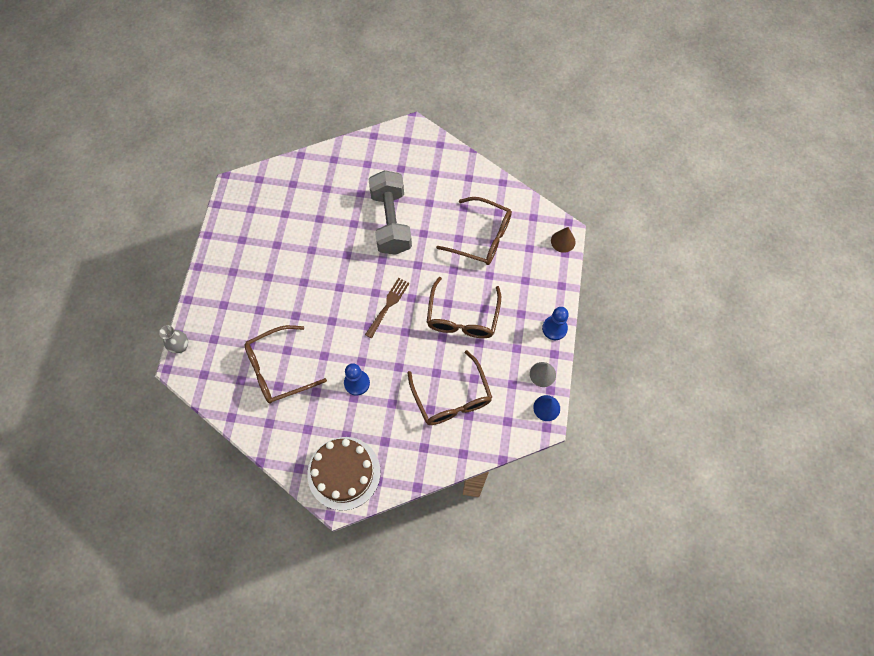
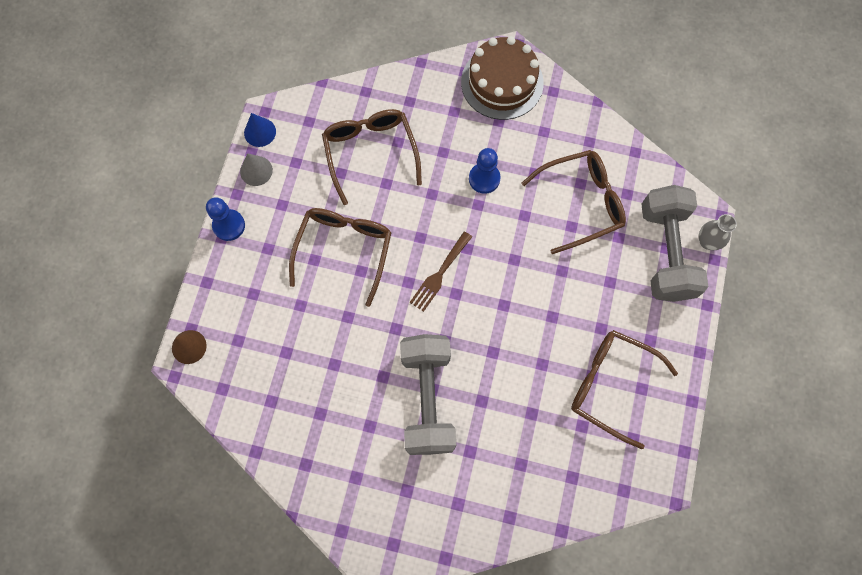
camera: 175 degrees left, 5 degrees up
brown glasses [436,197,512,265] -> brown glasses moved to [571,330,678,449]
none -> grey dumbbell [641,185,708,302]

